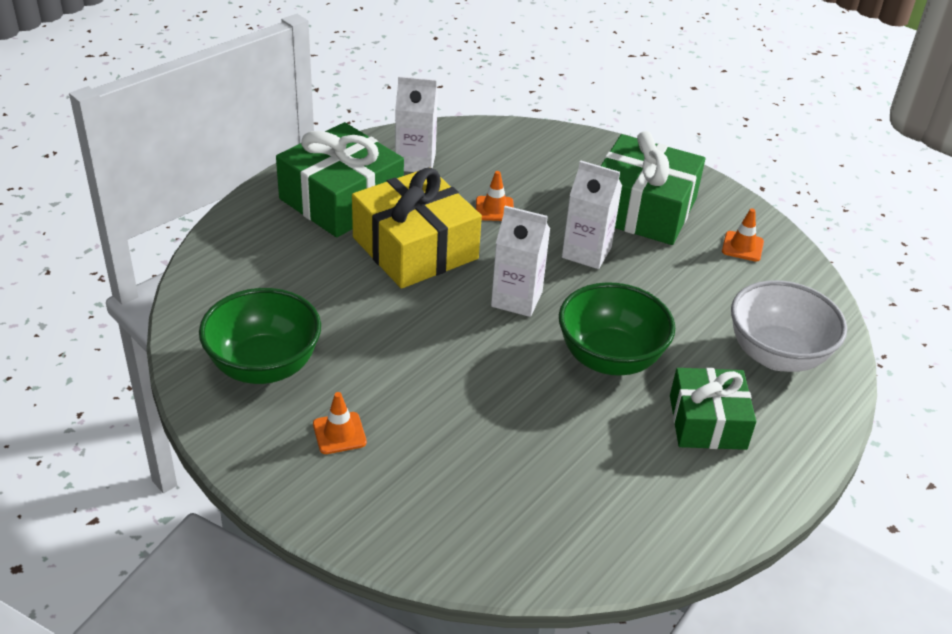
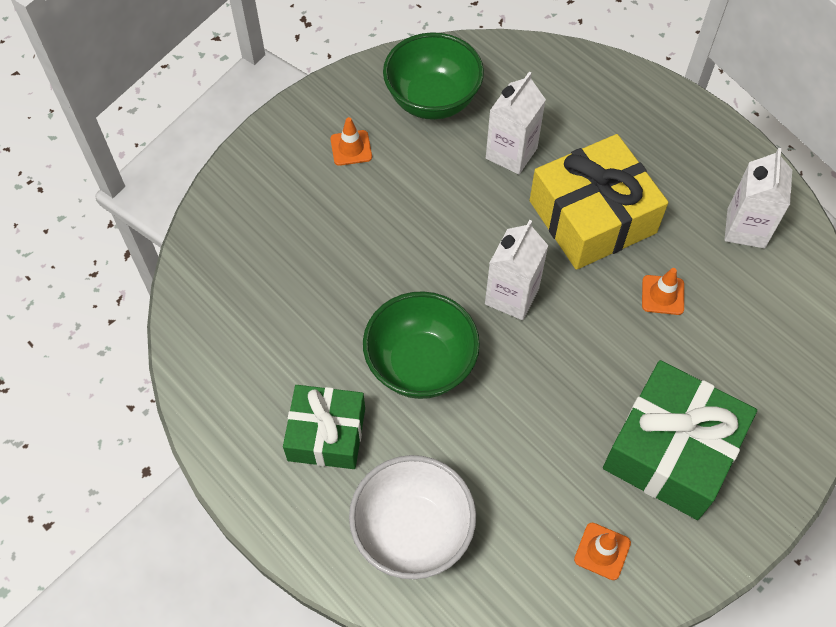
camera: 100 degrees right, 20 degrees up
green gift [276,122,404,238] -> none
white carton [562,160,622,269] -> white carton moved to [486,72,546,174]

